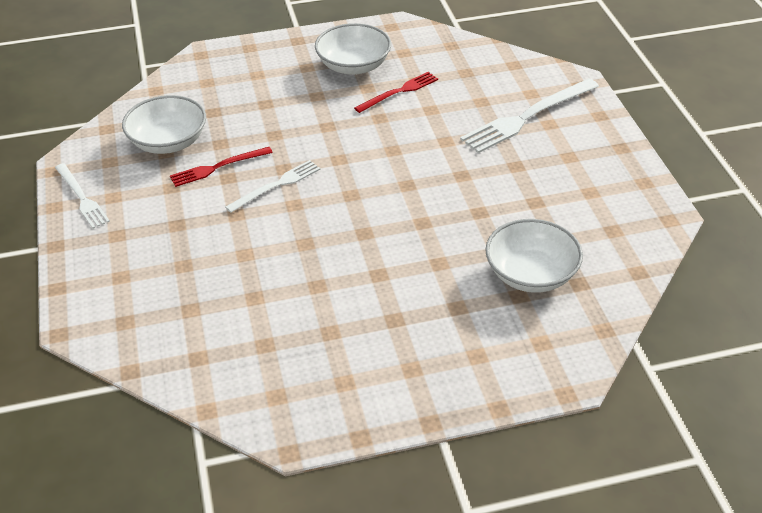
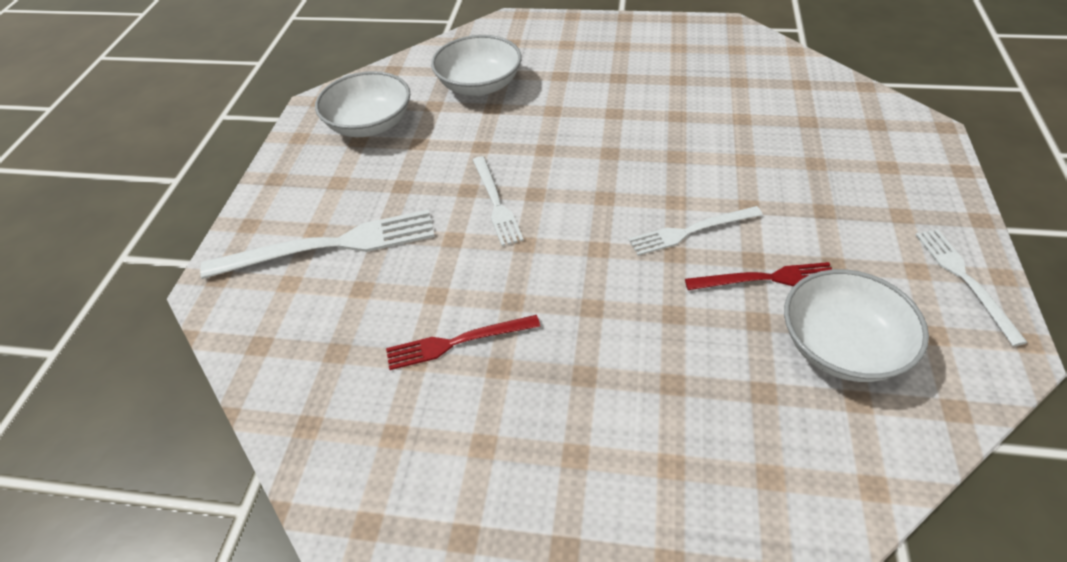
camera: 155 degrees left, 5 degrees up
white bowl [315,23,391,75] -> white bowl moved to [315,71,410,137]
none -> white fork [473,156,524,246]

